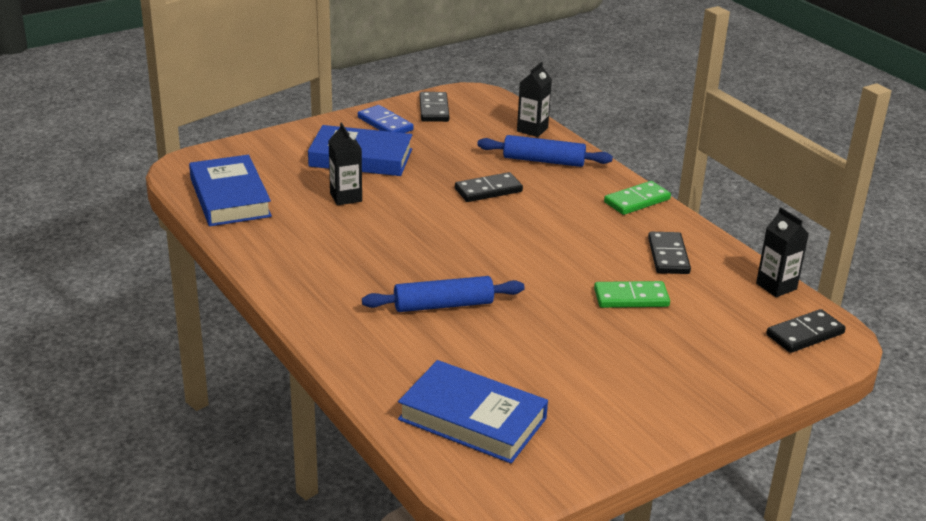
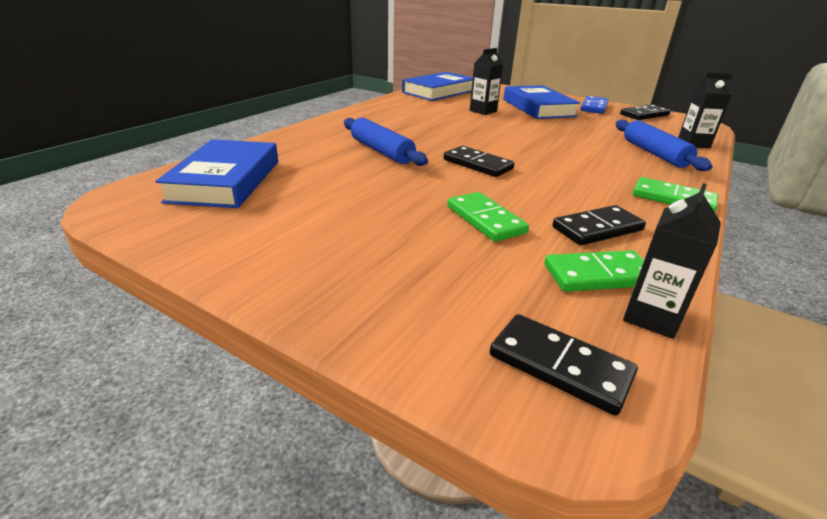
camera: 65 degrees right, 0 degrees up
black domino [455,172,523,202] -> black domino moved to [444,146,514,177]
none -> green domino [544,250,644,292]

